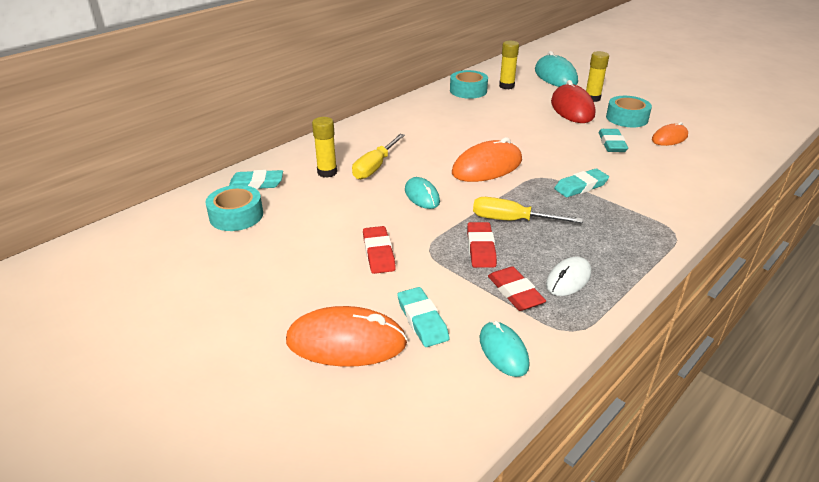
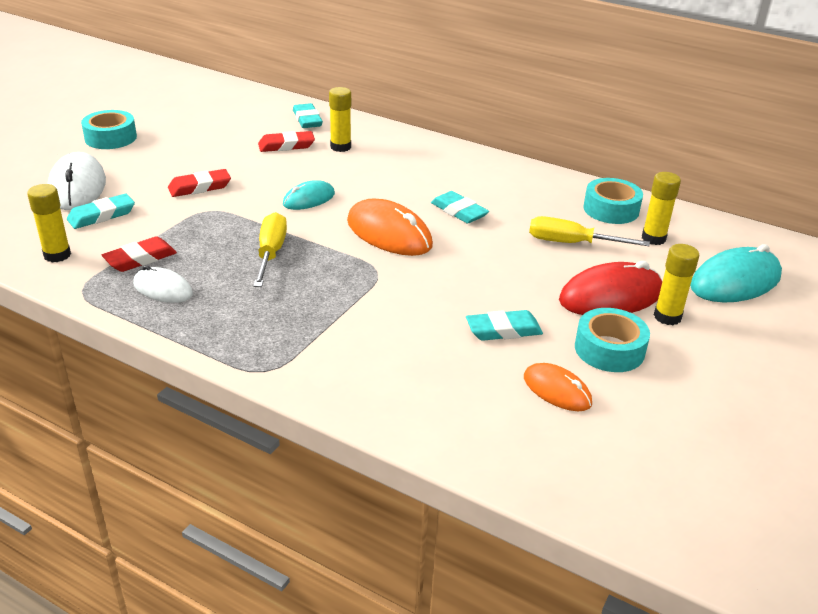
camera: 75 degrees right, 0 degrees up
turquoise tape [205,185,263,231] -> turquoise tape moved to [81,110,137,149]
orange mouse [286,306,407,366] -> white mouse [47,152,106,210]
yellow screwdriver [352,134,405,180] -> yellow screwdriver moved to [529,216,650,246]
red eraser [467,222,497,268] -> red eraser moved to [258,131,315,152]
turquoise mouse [480,321,530,377] -> yellow glue stick [27,184,71,262]
turquoise eraser [554,169,609,197] -> turquoise eraser moved to [431,191,489,224]

